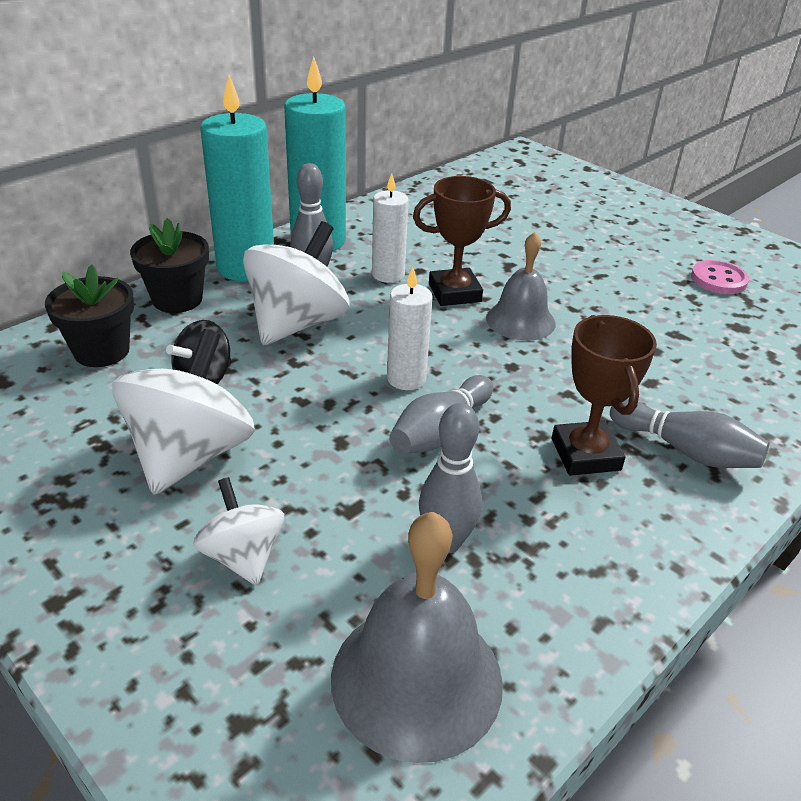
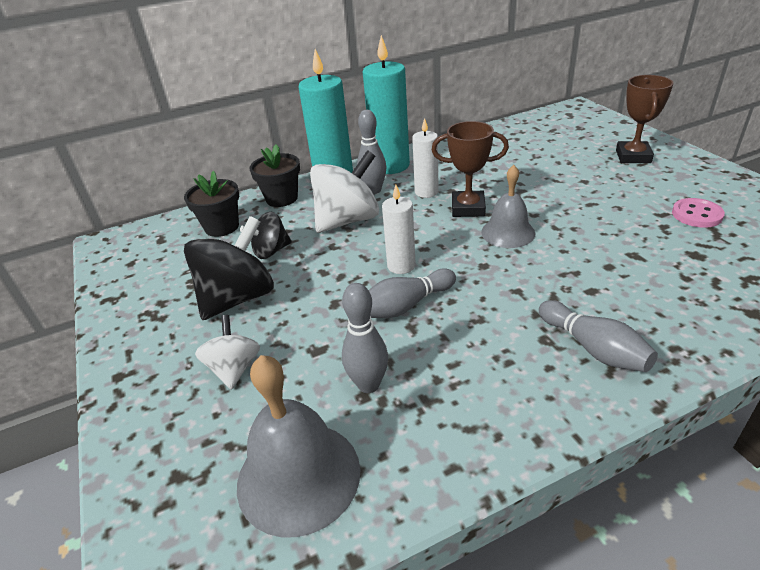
camera: 25 degrees right, 0 degrees up
white spinning top [112,329,255,495] -> black spinning top [184,216,274,320]
brown trophy [552,315,657,476] -> brown trophy moved to [616,75,674,163]

